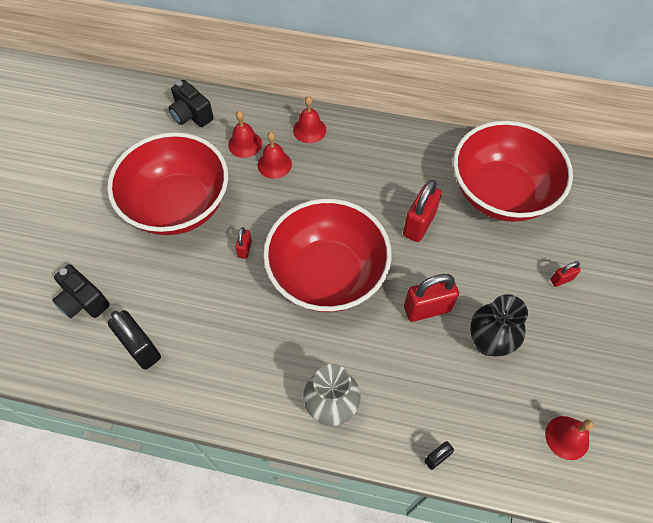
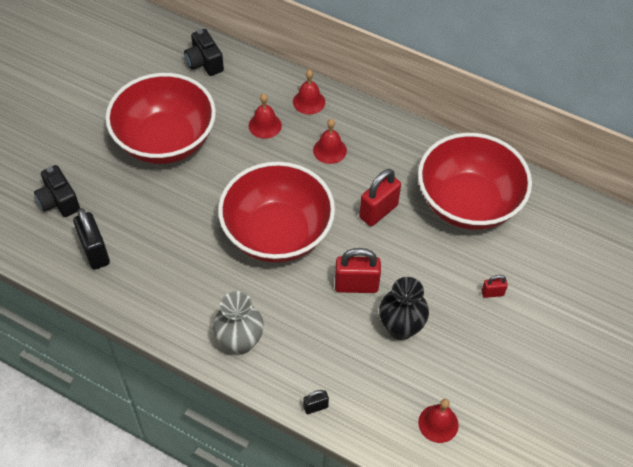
camera: 15 degrees right, 5 degrees down
red bell [228,111,262,158] -> red bell moved to [313,119,347,164]
red padlock [236,227,252,259] -> none

